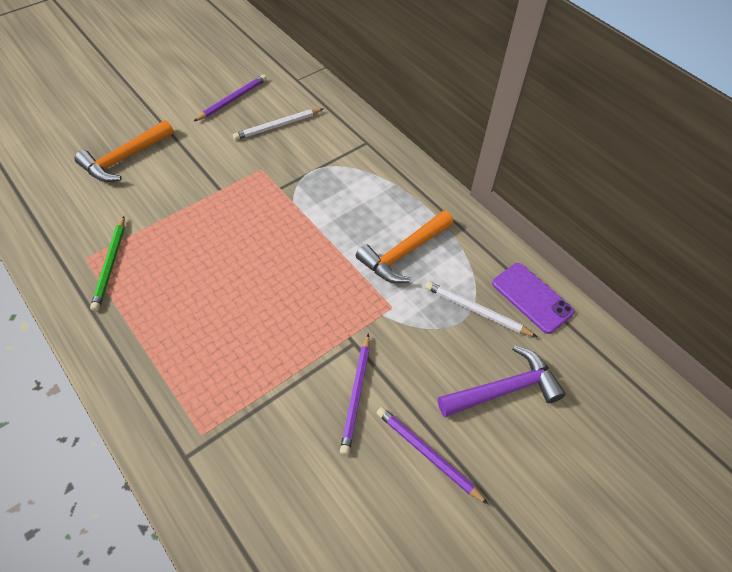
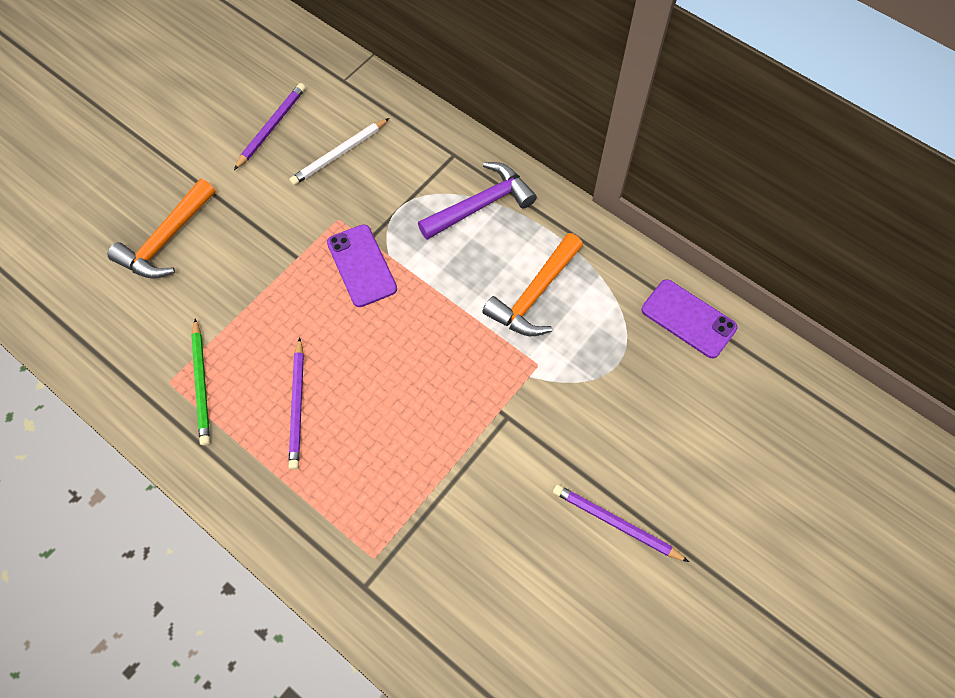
camera: 10 degrees left, 10 degrees up
purple pencil [340,333,370,455] -> purple pencil moved to [288,337,304,470]
white pencil [425,281,537,337] -> none
purple hammer [438,345,566,417] -> purple hammer moved to [418,162,537,240]
none -> purple phone [327,224,397,307]

